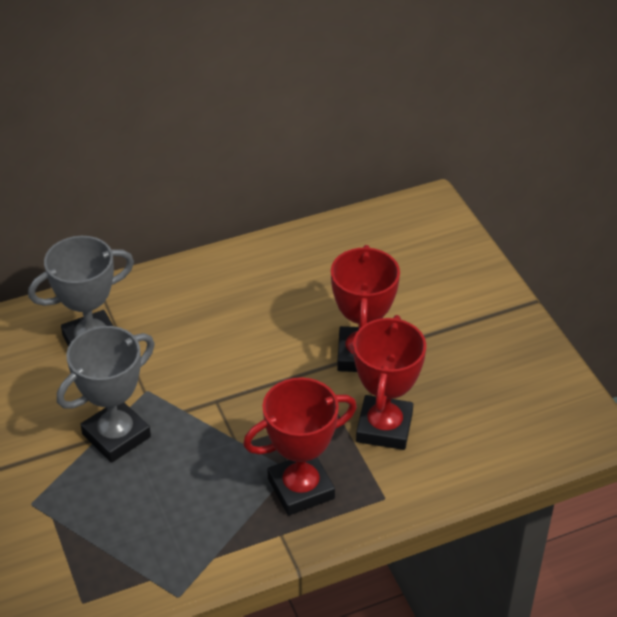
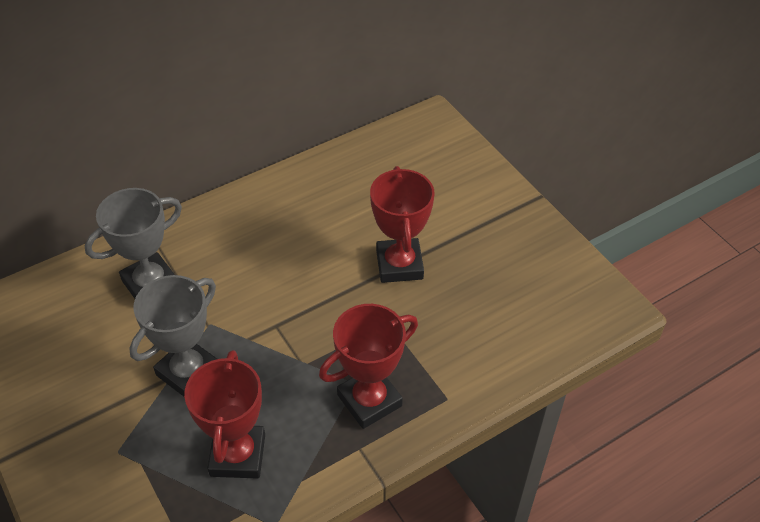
camera: 10 degrees left, 5 degrees up
red trophy [353,315,426,450] -> red trophy moved to [184,350,265,479]

